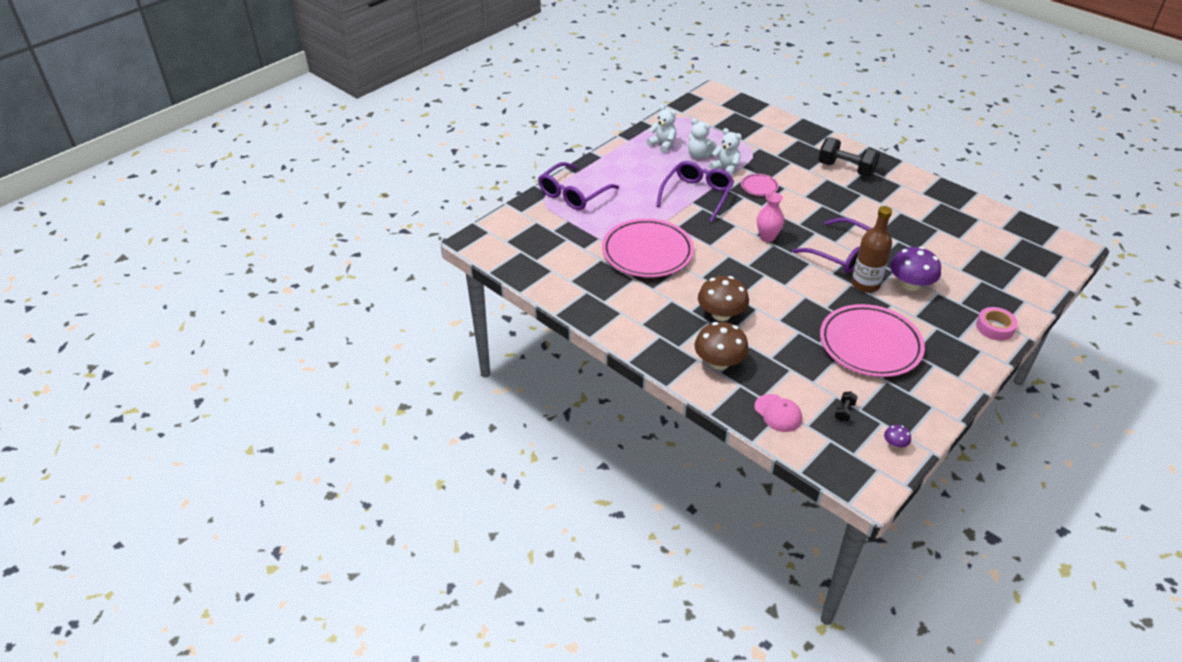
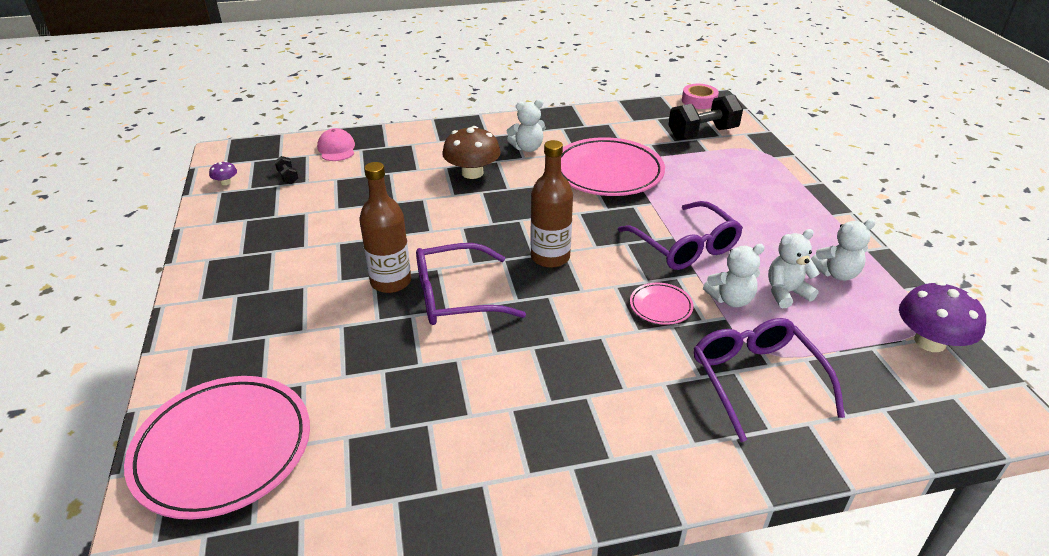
camera: 125 degrees right, 5 degrees down
purple glasses [538,162,619,210] -> purple glasses moved to [694,318,845,442]
brown mushroom [694,322,749,370] -> none
pink cap [754,394,802,432] -> pink cap turned 75 degrees clockwise [317,128,355,161]
pink vase [757,192,784,242] -> brown bottle [531,140,573,268]
black dumbbell [818,137,880,177] -> black dumbbell moved to [668,94,743,140]
pink plate [820,304,925,377] -> pink plate moved to [124,376,310,520]
purple mushroom [890,247,941,291] -> purple mushroom moved to [899,281,986,352]
pink tape [976,307,1018,341] -> pink tape moved to [682,84,719,109]
none -> white teddy bear [507,99,545,152]

